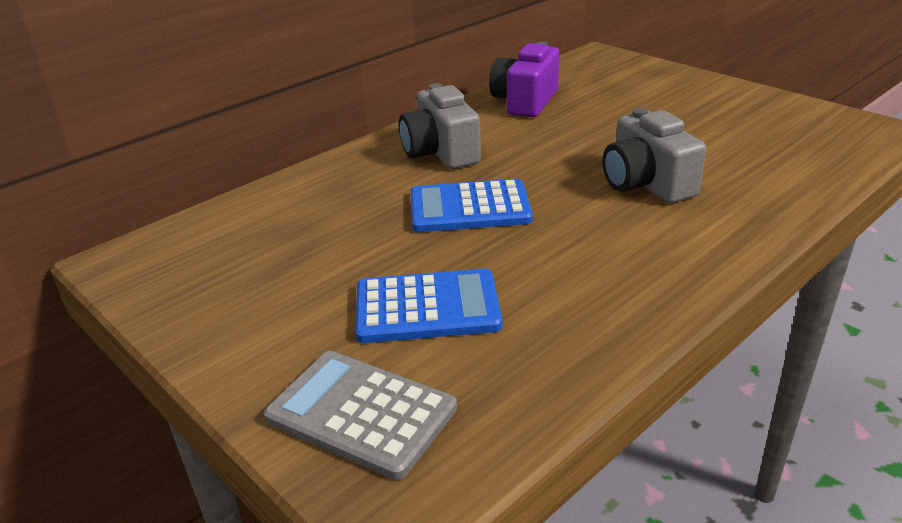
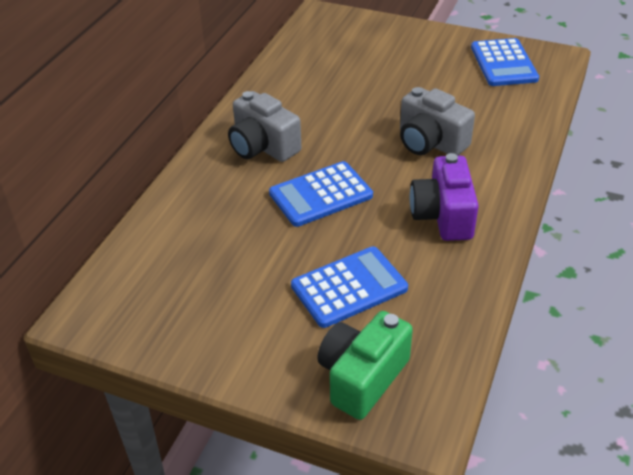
camera: 25 degrees left, 10 degrees up
grey calculator [264,351,457,480] -> green camera [317,311,413,420]
purple camera [489,41,559,117] -> purple camera moved to [410,153,479,241]
none -> blue calculator [471,38,539,86]

